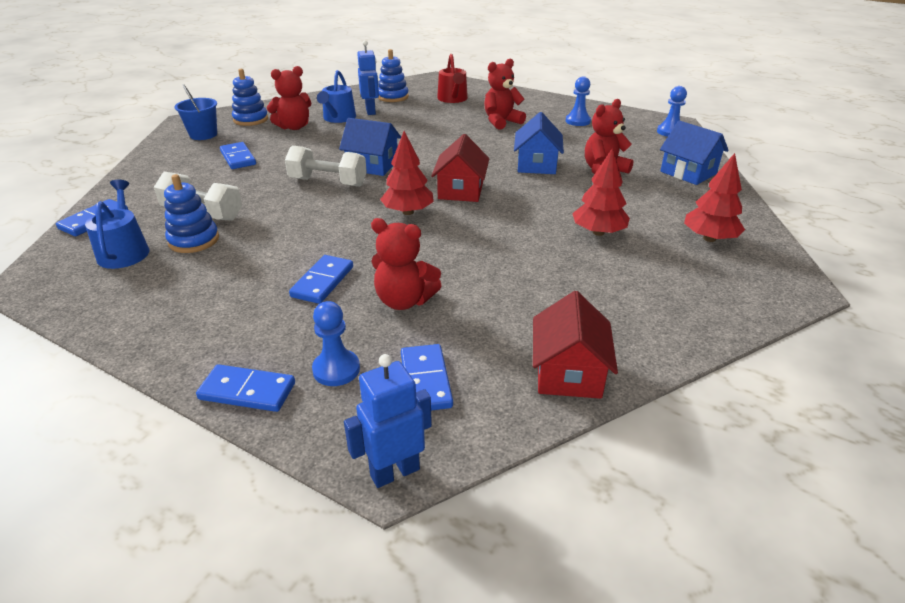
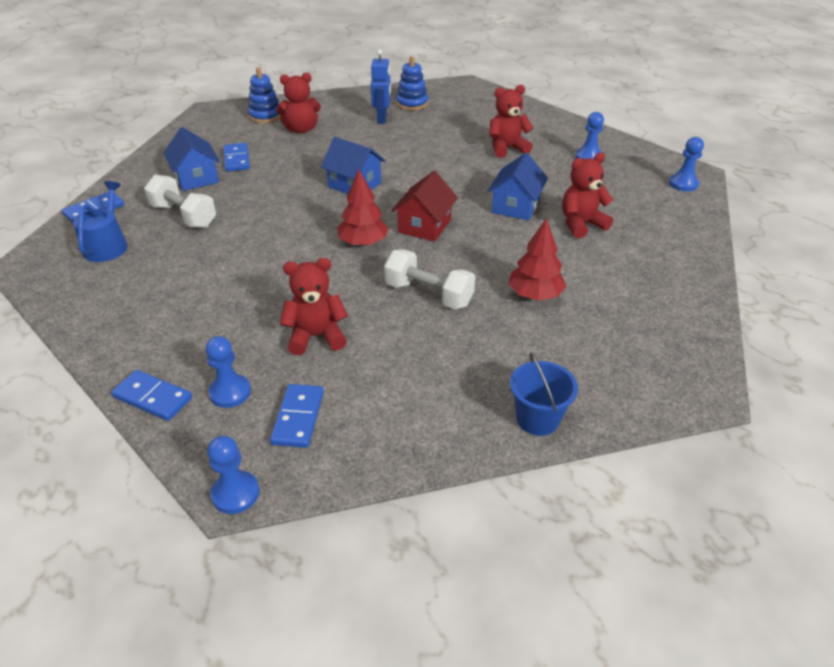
camera: 15 degrees right, 5 degrees up
blue stacking toy [164,174,219,253] -> none
blue bucket [174,84,217,140] -> blue bucket moved to [510,352,578,436]
white dumbbell [285,145,367,187] -> white dumbbell moved to [384,249,475,310]
blue domino [289,255,353,304] -> none
blue watering can [317,70,356,123] -> none
blue robot [344,354,432,488] -> blue pawn [207,436,259,514]
red teddy bear [371,218,442,310] -> red teddy bear turned 135 degrees clockwise [280,258,348,355]
red watering can [437,54,468,103] -> none
red house [533,291,618,399] -> none
blue house [660,120,729,185] -> blue house moved to [163,127,220,191]
red tree [684,153,745,242] -> none

